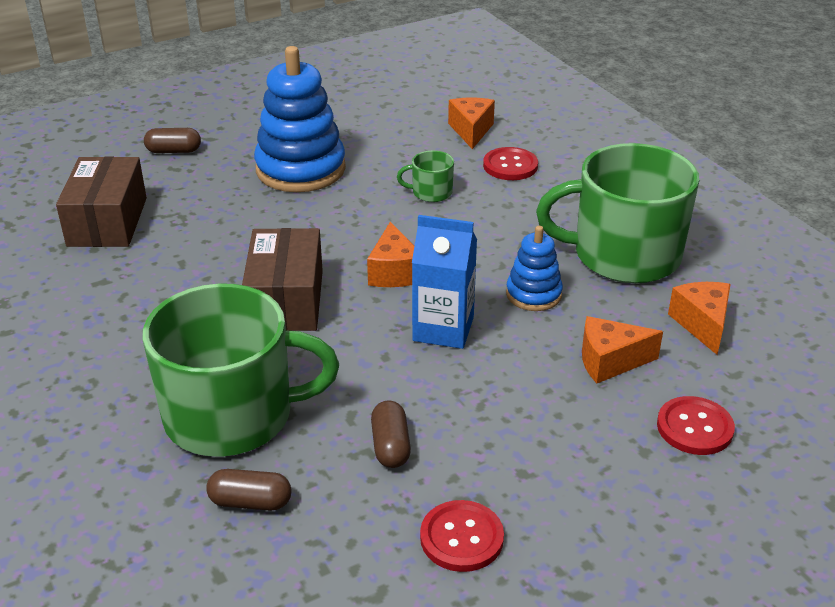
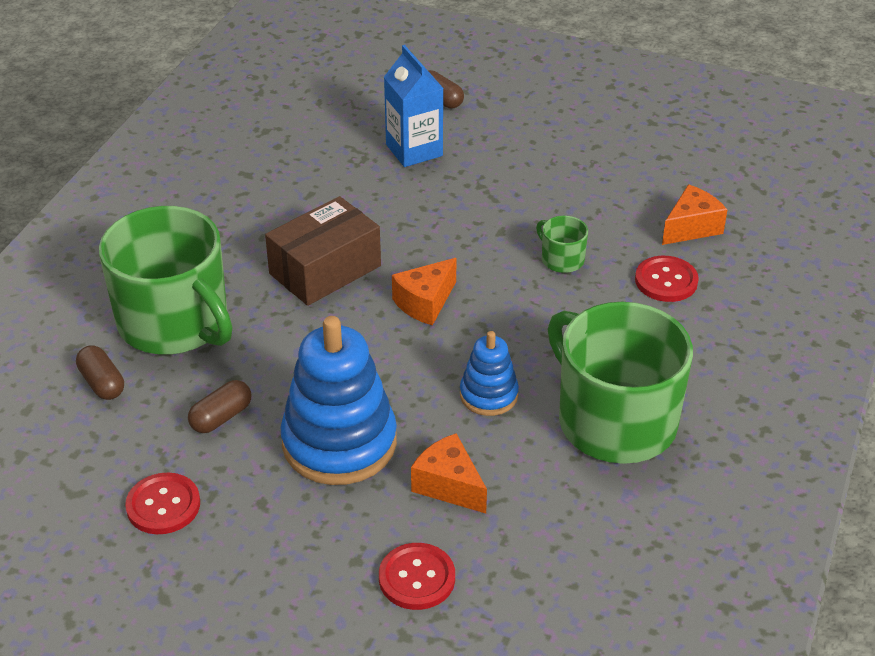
camera: 50 degrees right, 5 degrees up
brown box [56,156,147,247] -> none
blue stacking toy [254,46,346,192] -> blue stacking toy moved to [280,316,397,485]
blue carton [412,215,477,349] -> blue carton moved to [384,45,444,167]
orange cheese [668,282,731,355] -> none

